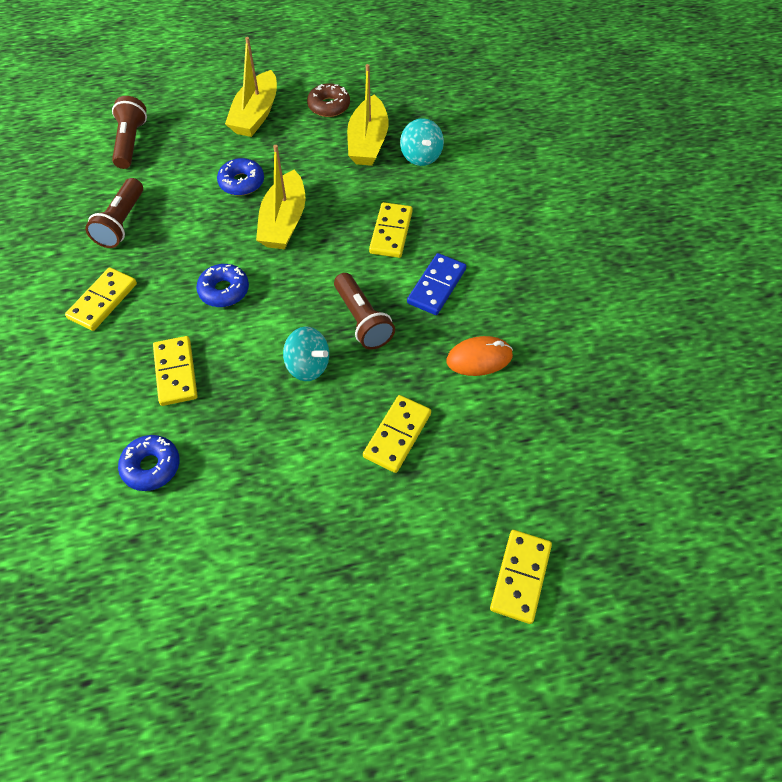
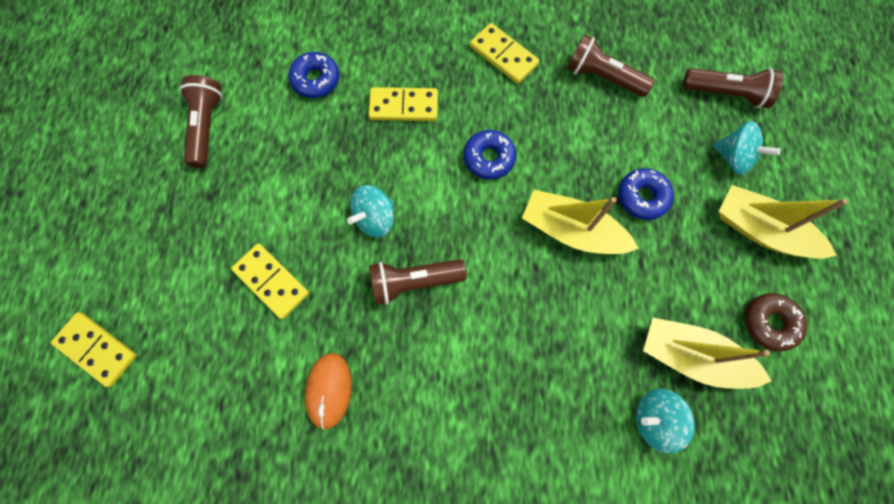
camera: 105 degrees right, 15 degrees up
yellow domino [369,202,413,258] -> none
blue domino [407,253,466,315] -> none
none -> brown flashlight [179,75,223,168]
none -> turquoise spinning top [713,121,781,175]

